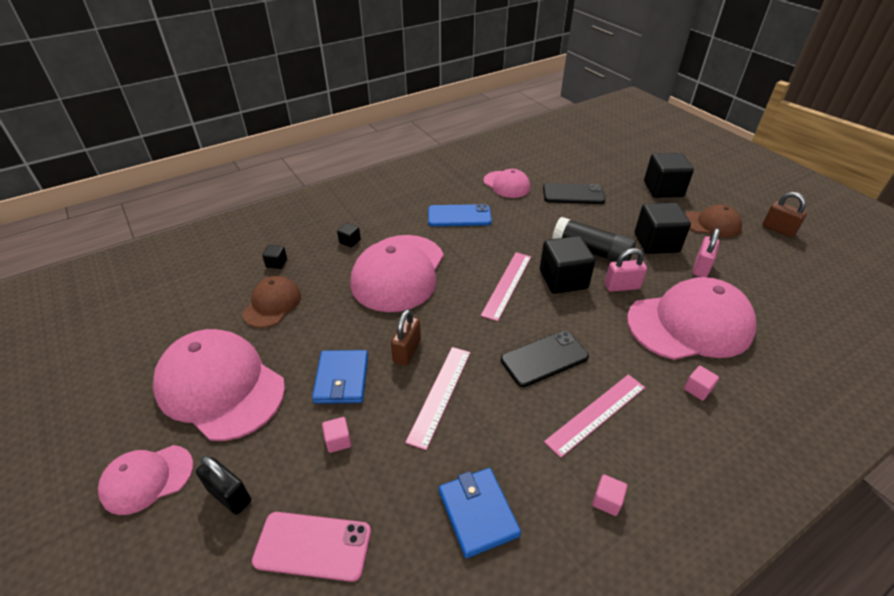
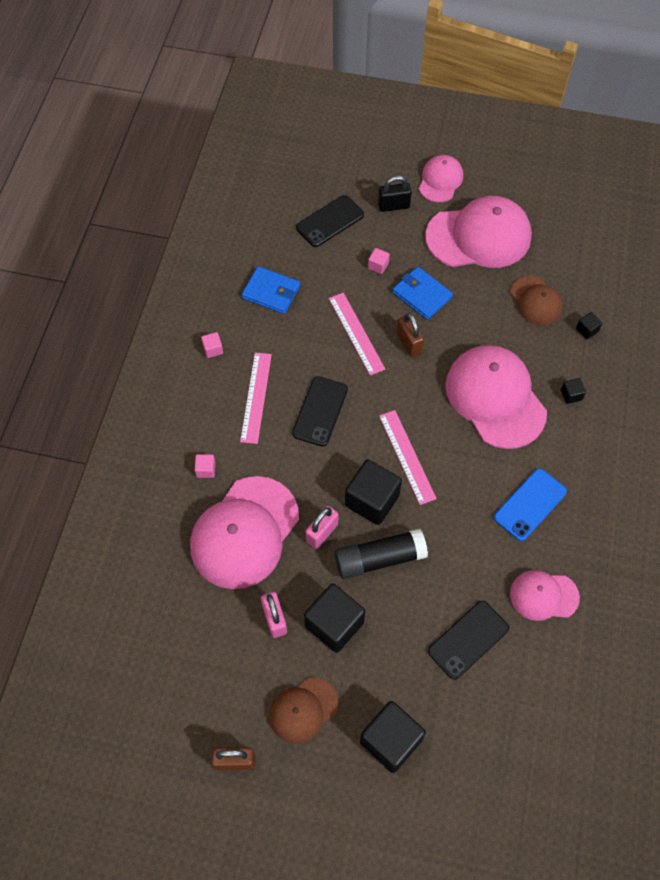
camera: 135 degrees right, 20 degrees up
pink phone [252,512,371,582] -> black phone [296,195,364,247]

